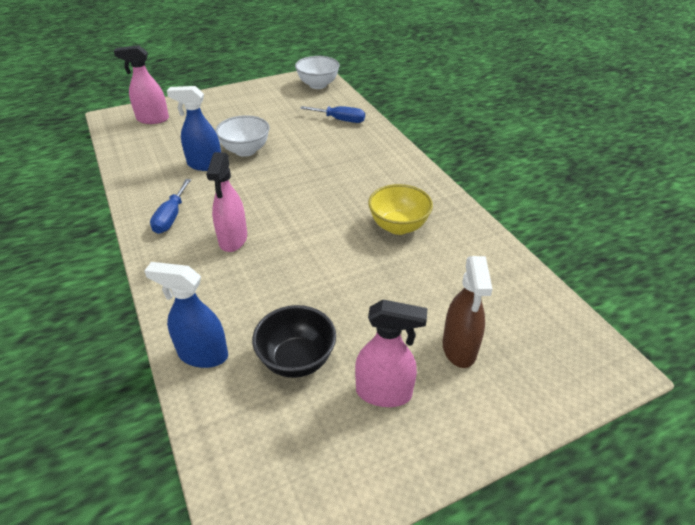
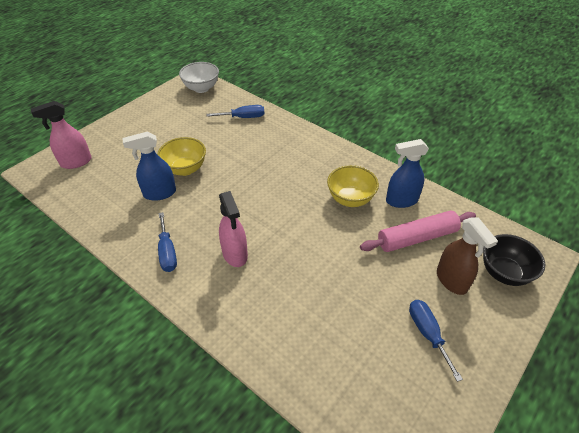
camera: 25 degrees left, 5 degrees up
blue spray bottle [144,262,228,368] -> blue spray bottle moved to [386,139,429,208]
white bowl [215,115,270,157] -> yellow bowl [157,137,206,176]
black bowl [252,305,336,378] -> black bowl moved to [483,234,545,286]
pink spray bottle [355,300,428,407] -> blue screwdriver [409,300,463,382]
none -> pink rolling pin [360,210,476,252]

